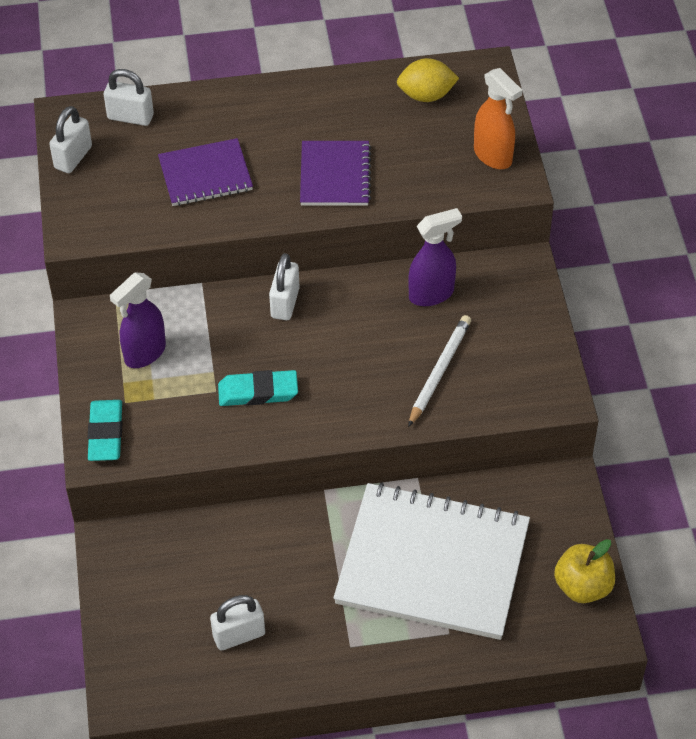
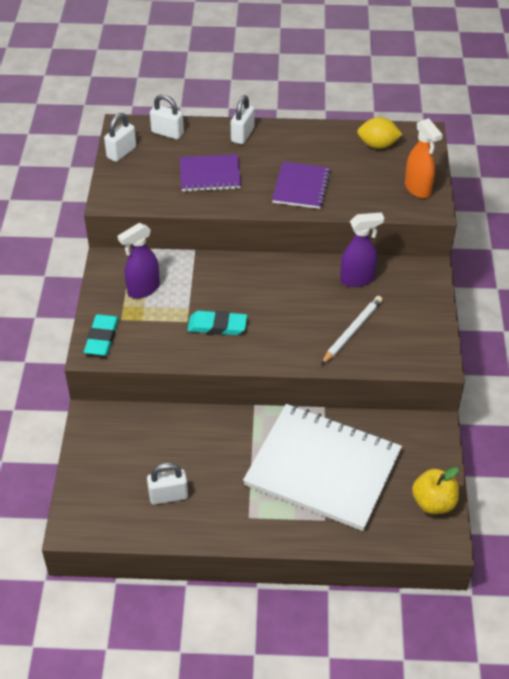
camera: 10 degrees right, 5 degrees down
white padlock [269,253,300,320] -> white padlock moved to [231,95,254,144]

